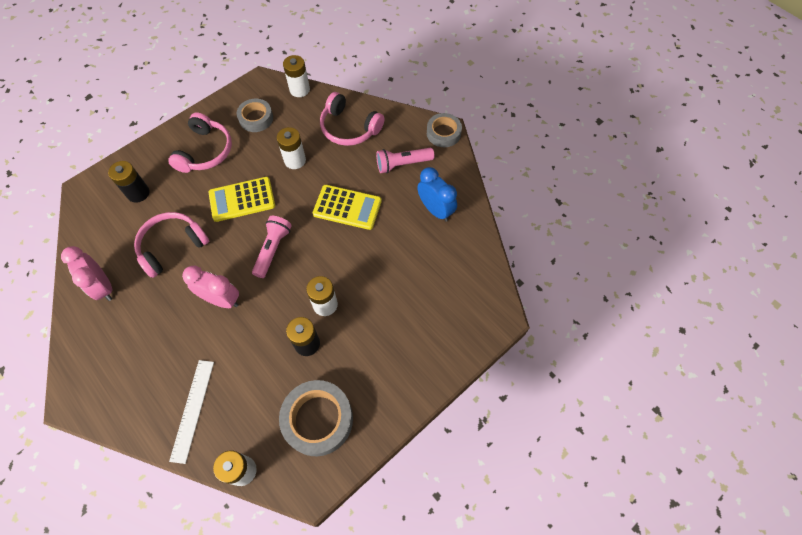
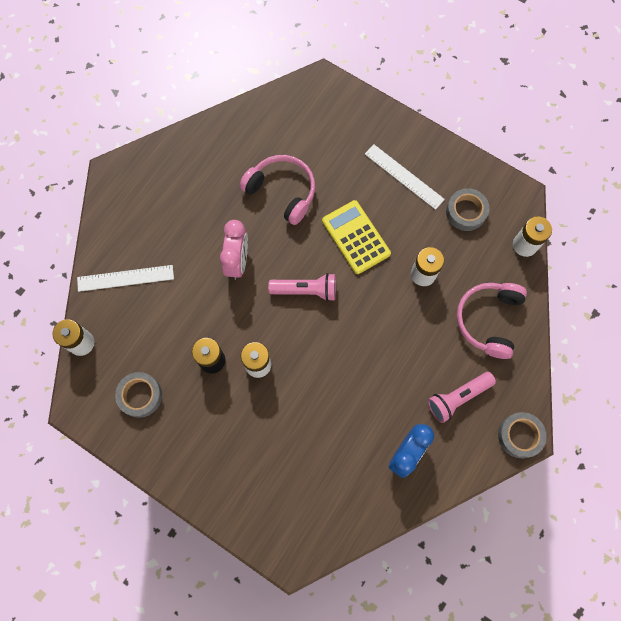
camera: 75 degrees right, 10 degrees up
pink clock [61,246,112,301] -> none
black battery [108,161,150,203] -> none
pink headphones [168,112,232,173] -> white ruler [365,144,445,210]
grey tape [279,380,353,456] -> grey tape [115,372,162,418], size x0.63
yellow calculator [313,185,382,230] -> none
pink flashlight [376,148,435,173] -> pink flashlight turned 90 degrees counterclockwise [428,372,496,423]

